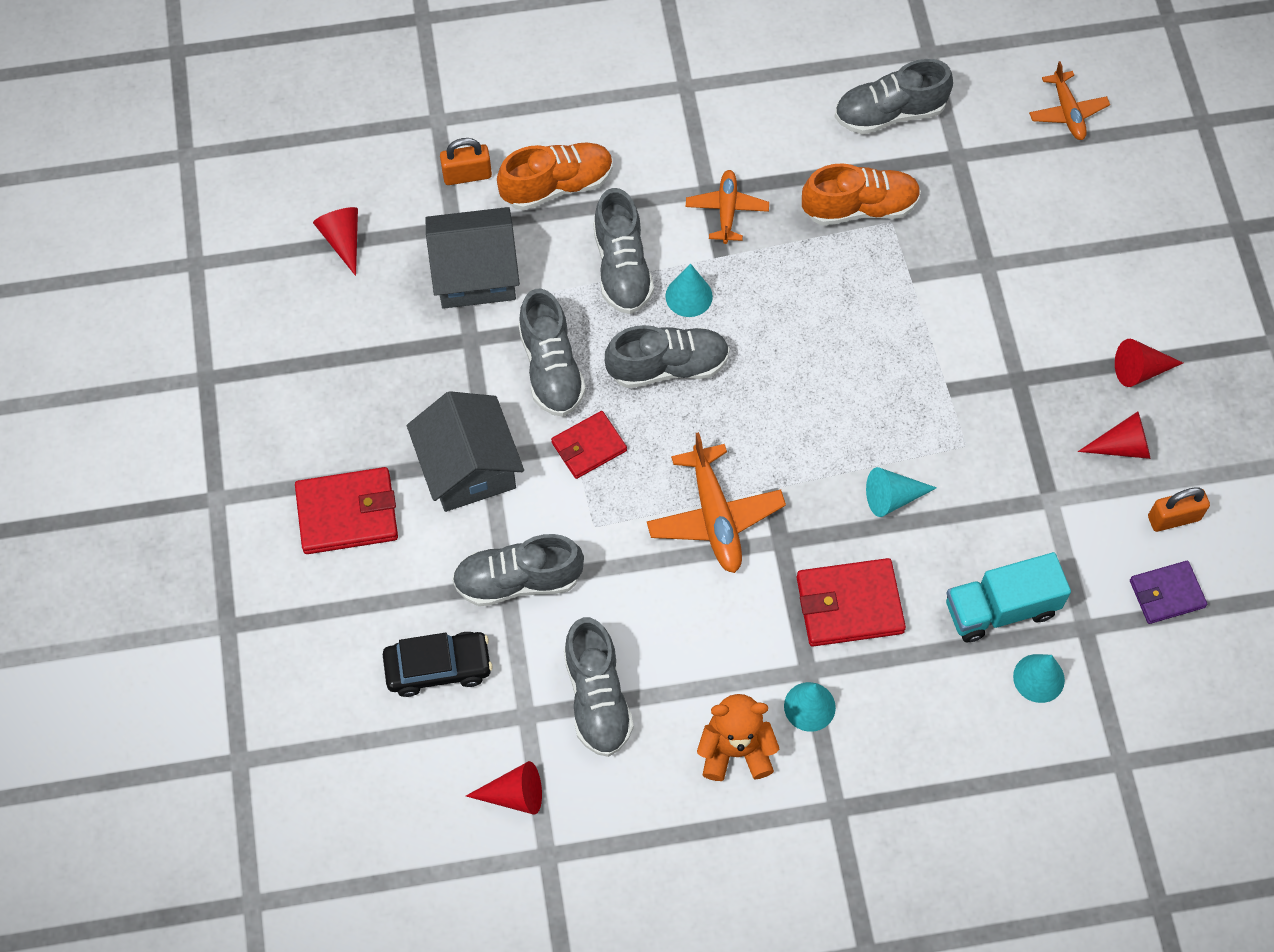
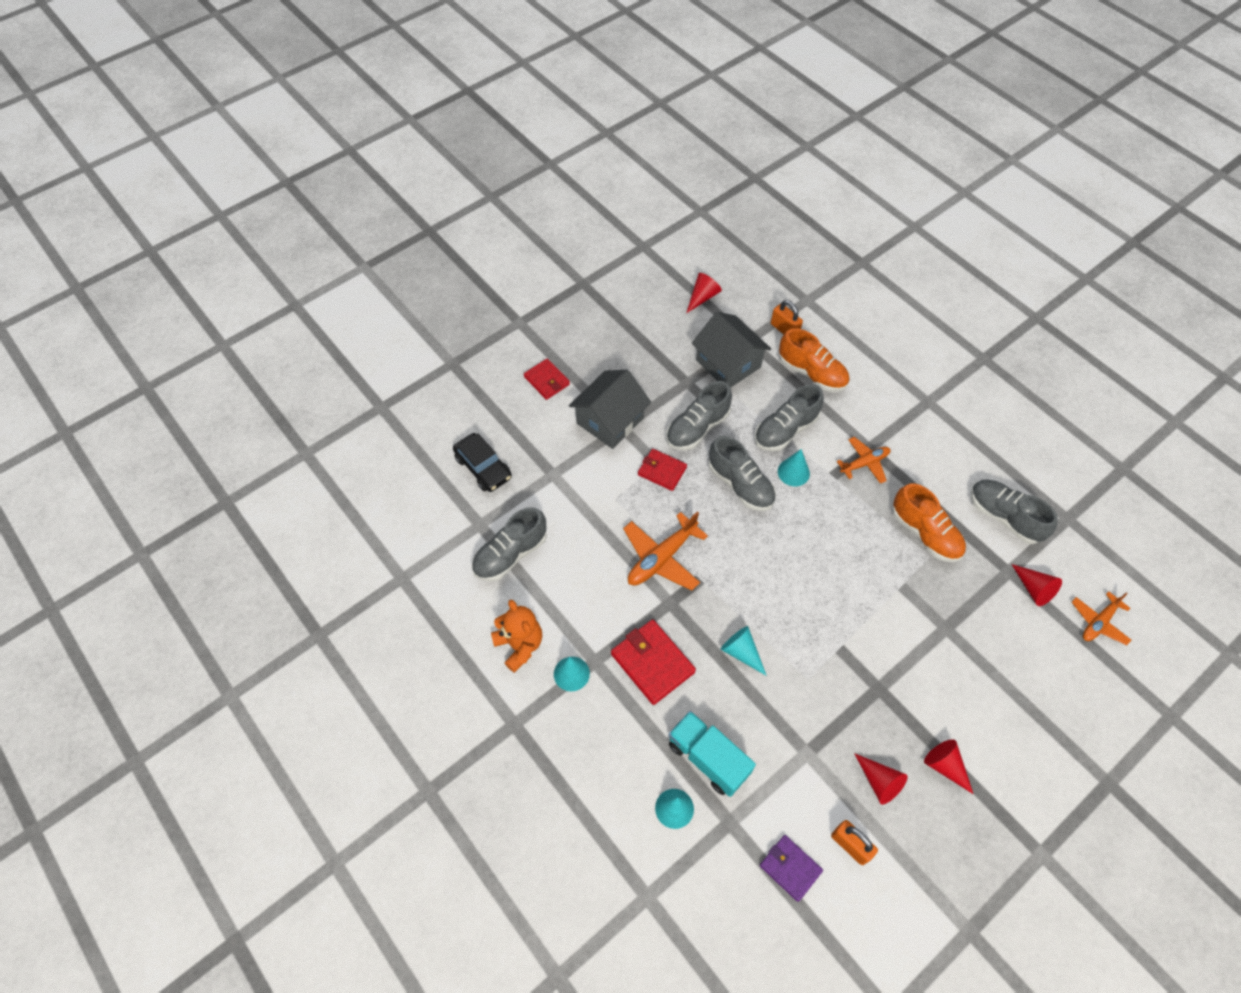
camera: 60 degrees right, 5 degrees down
red wallet [295,467,398,554] -> red wallet [524,359,570,400], size x0.65
grey shoe [452,534,584,606] -> none
red cone [466,761,542,815] -> red cone moved to [1012,564,1062,606]

